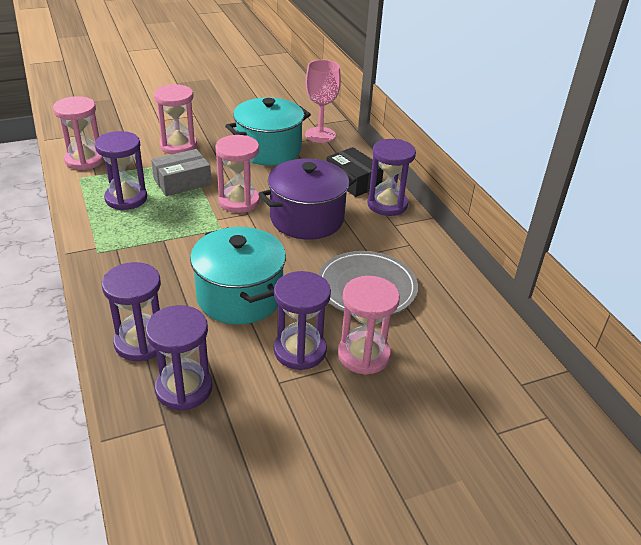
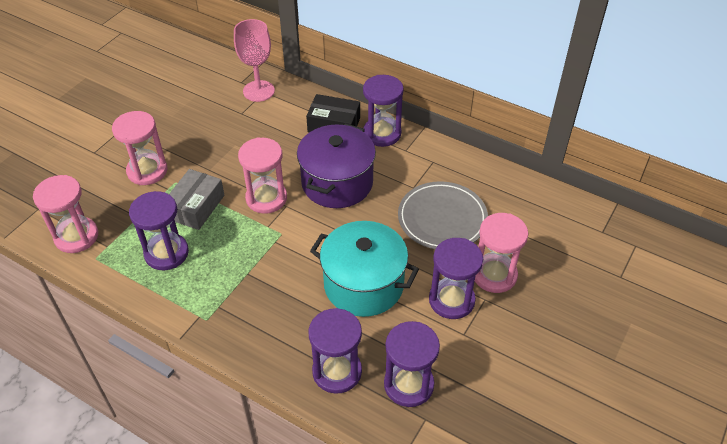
camera: 35 degrees left, 10 degrees up
turquoise pot [225,97,311,165] -> none

